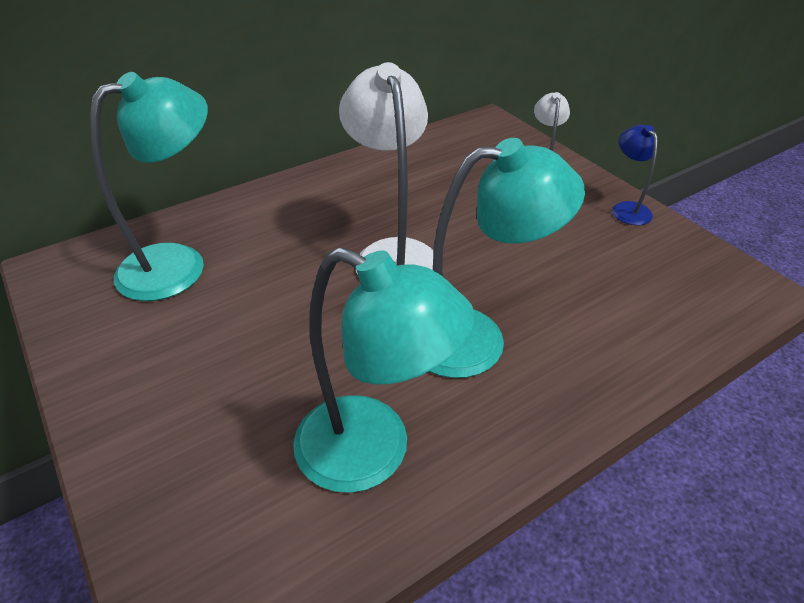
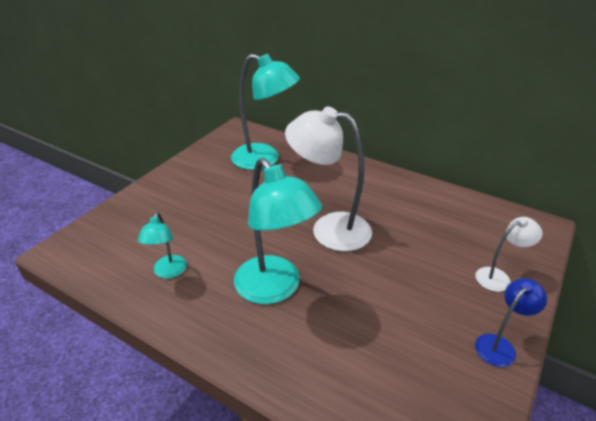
camera: 65 degrees right, 5 degrees down
turquoise lamp [293,247,475,493] -> turquoise lamp [138,212,187,279], size x0.51
white lamp [339,62,433,274] -> white lamp turned 120 degrees counterclockwise [285,106,372,251]

